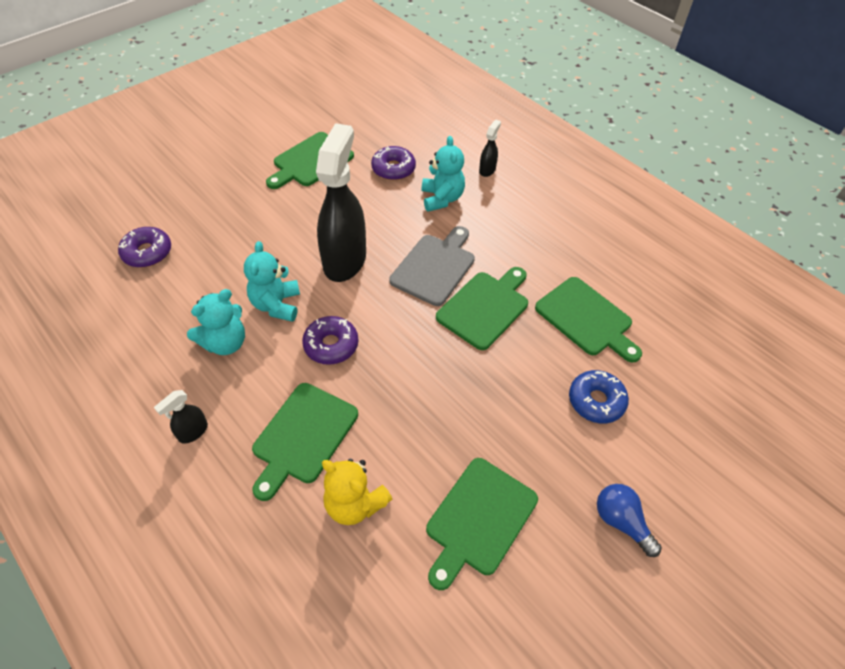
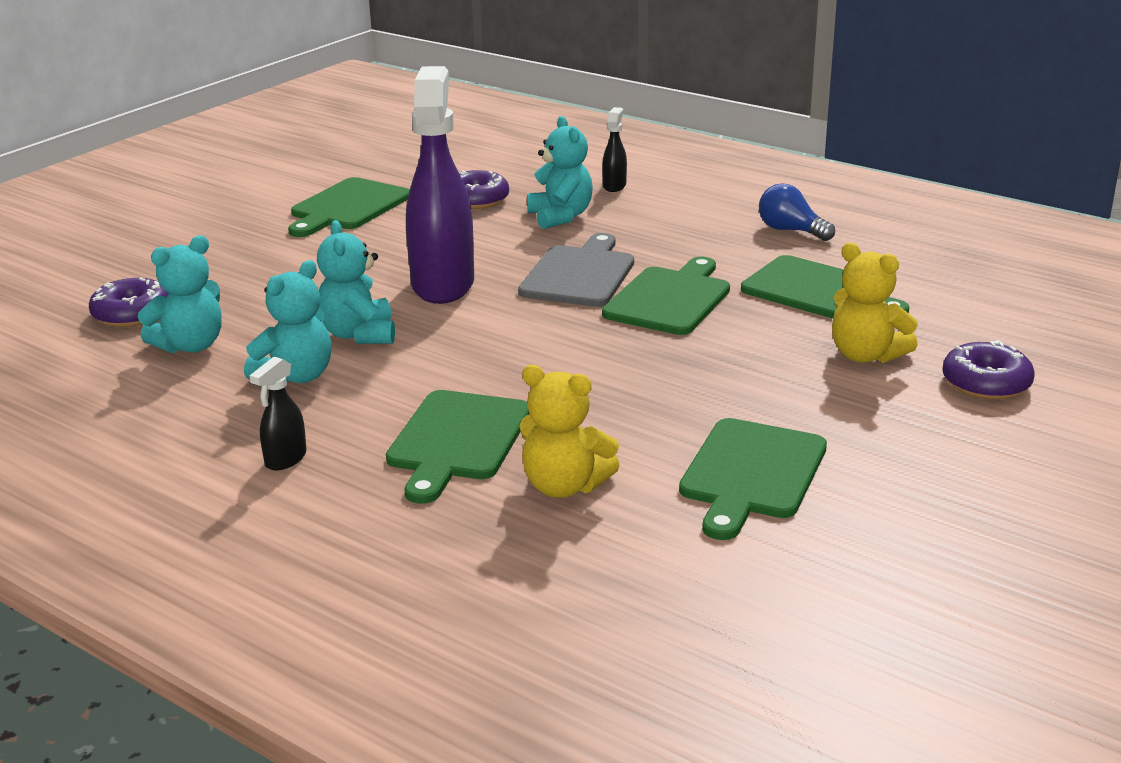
camera: 10 degrees left, 25 degrees down
purple donut [302,316,358,365] -> purple donut moved to [942,340,1034,400]
black spray bottle [316,123,366,282] -> purple spray bottle [406,66,474,304]
blue donut [569,370,629,423] -> yellow teddy bear [832,243,918,363]
blue light bulb [597,484,662,557] -> blue light bulb moved to [759,183,835,241]
none -> turquoise teddy bear [138,236,222,353]

